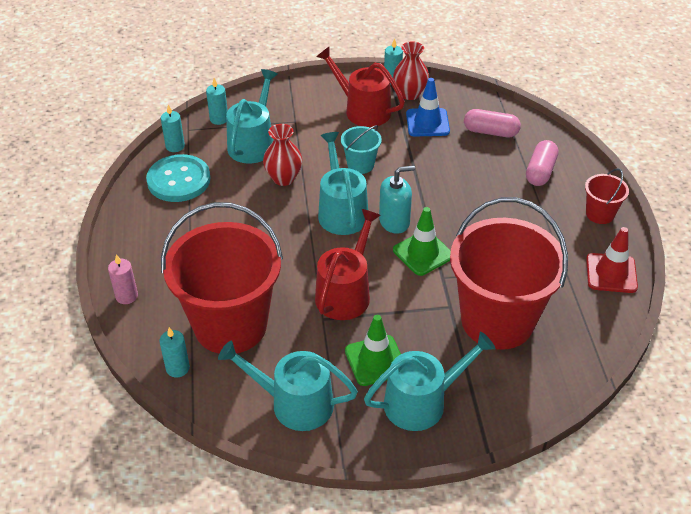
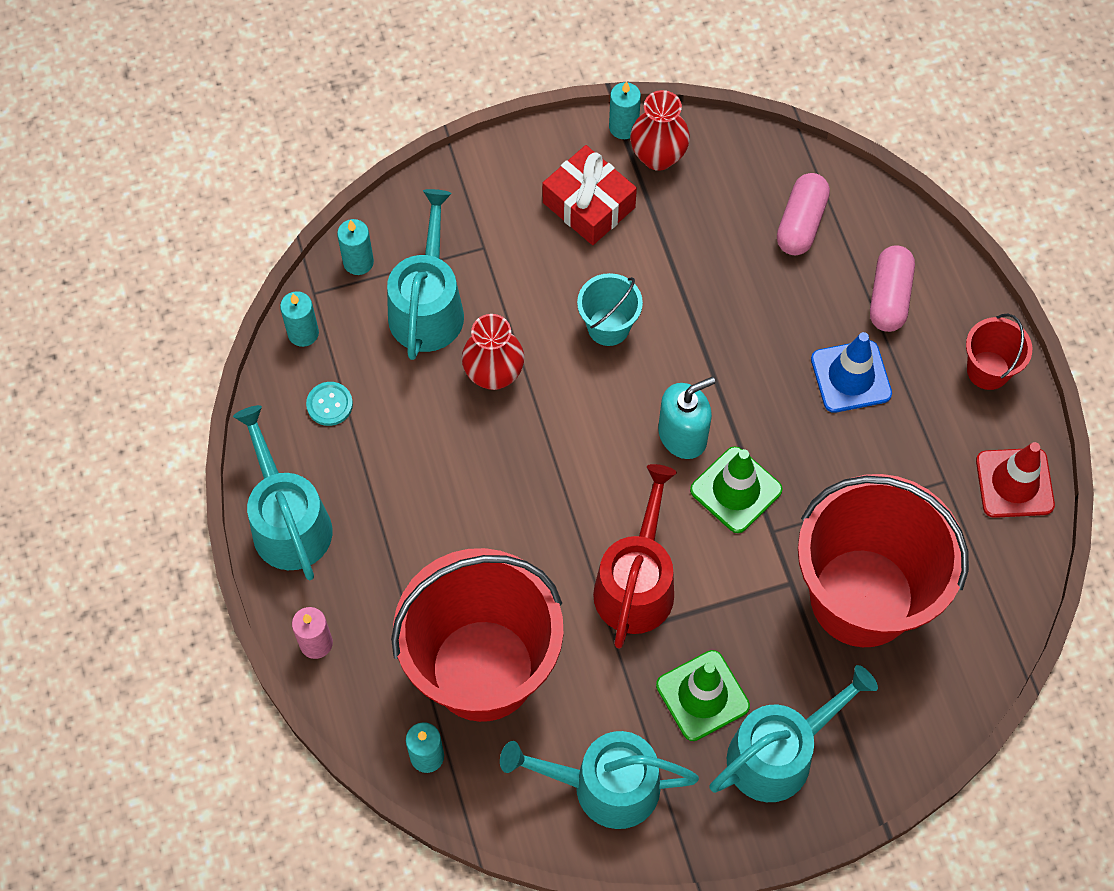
camera: 10 degrees left, 20 degrees up
turquoise button [146,154,211,202] -> turquoise button [306,382,353,426], size x0.46
red watering can [316,47,405,127] -> red gift [542,145,637,245]
turquoise watering can [318,132,368,235] -> turquoise watering can moved to [233,405,332,580]
blue traffic cone [406,78,450,136] -> blue traffic cone moved to [811,332,892,413]
pink capsule [464,109,521,137] -> pink capsule turned 75 degrees counterclockwise [777,173,830,255]

